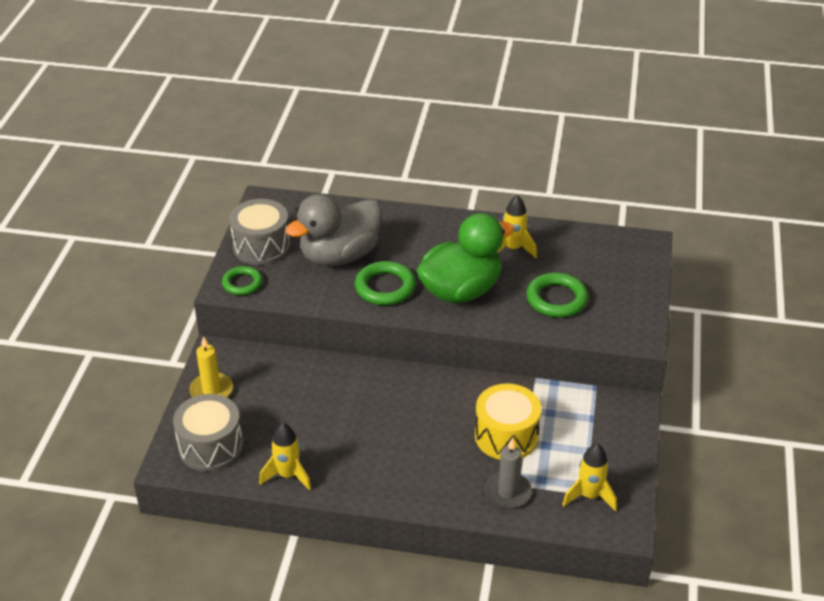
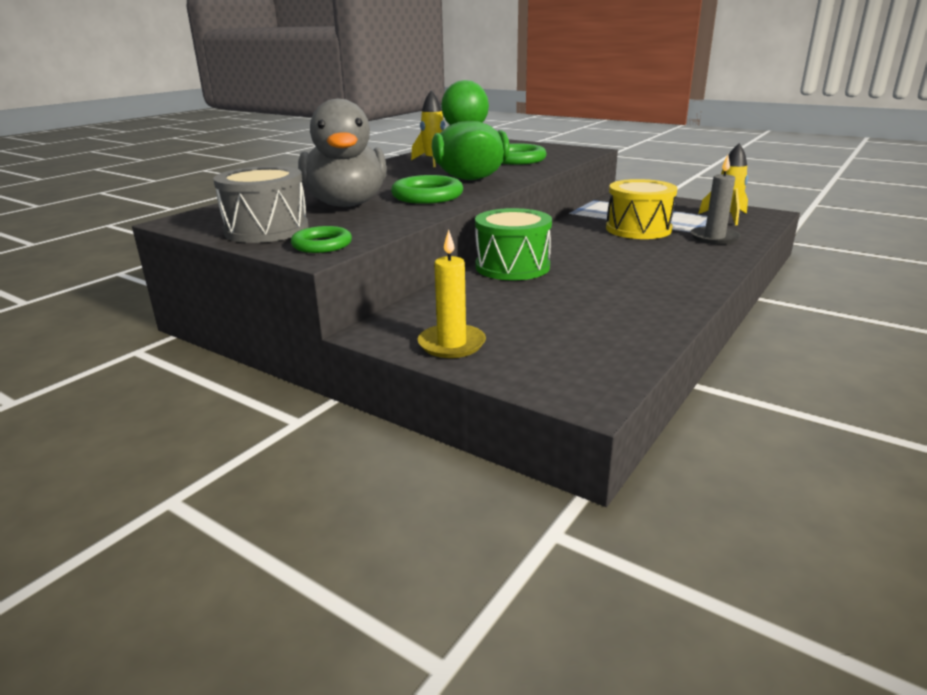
camera: 65 degrees left, 15 degrees down
grey drum [173,394,243,472] -> none
yellow rocket [259,423,311,491] -> none
none -> green drum [475,208,552,280]

